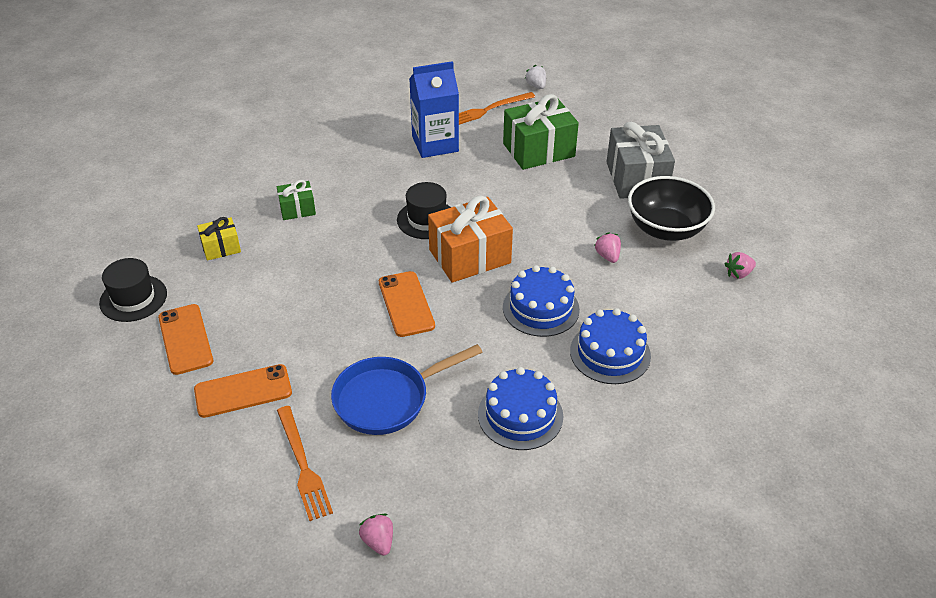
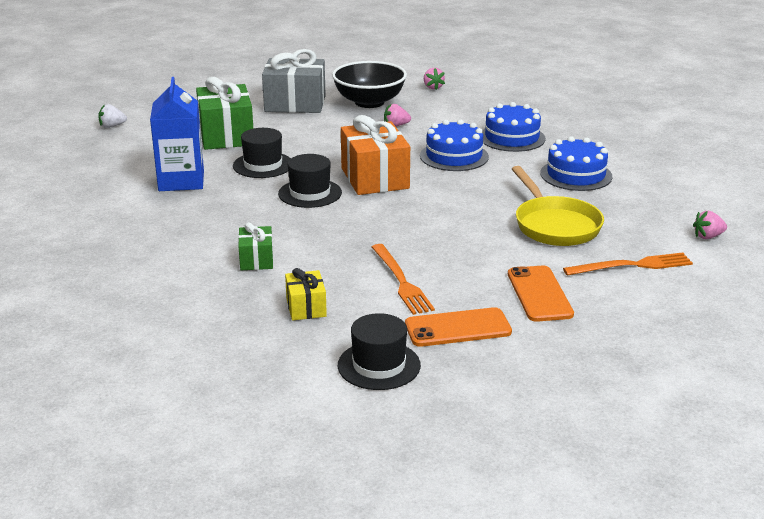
camera: 80 degrees left, 15 degrees down
blue pan [331,344,482,435] -> yellow pan [512,166,604,246]
orange phone [379,271,435,337] -> none
orange fork [459,92,535,125] -> orange fork moved to [372,244,435,315]
none -> black hat [233,128,291,178]

